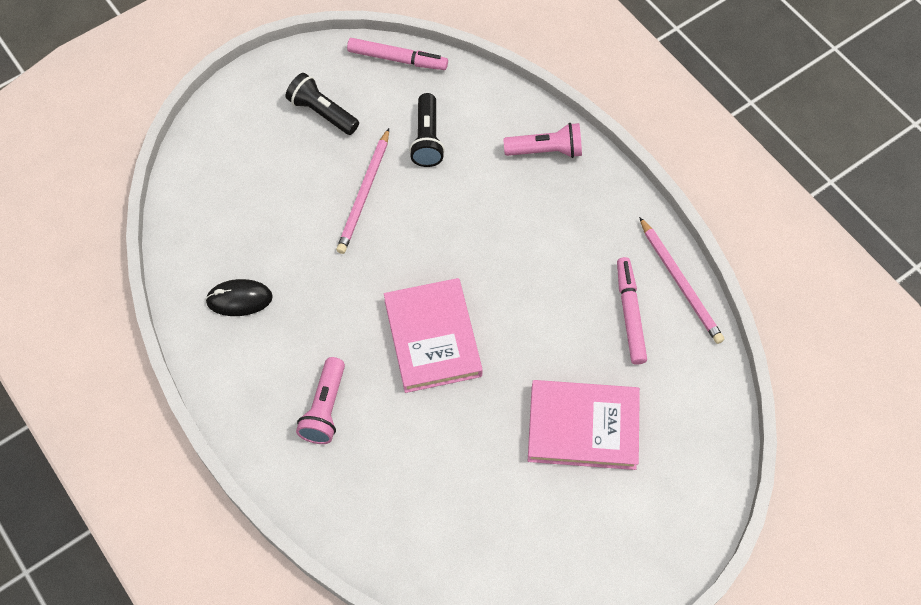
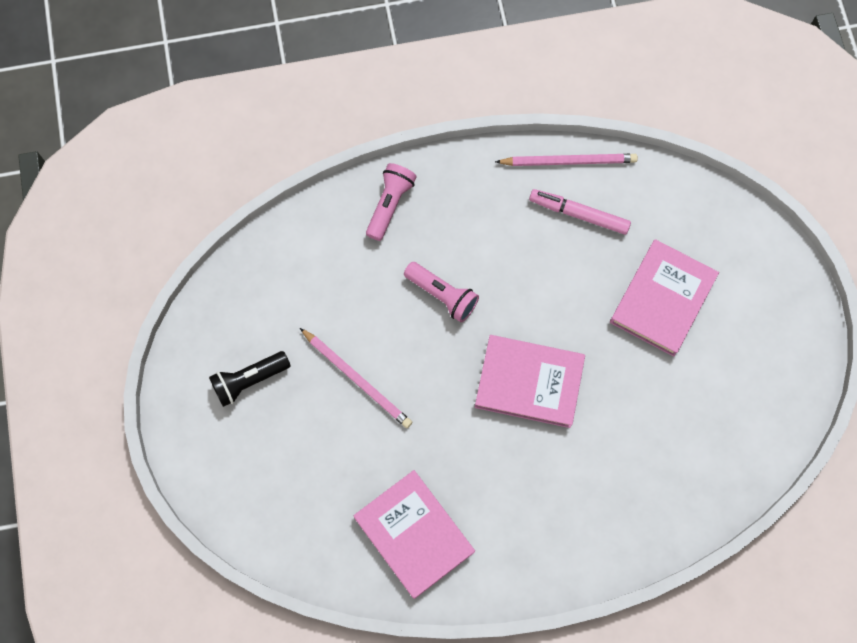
camera: 65 degrees left, 10 degrees up
black mouse [205,279,273,316] -> pink book [354,470,475,599]
pink flashlight [296,357,345,444] -> pink flashlight moved to [404,262,479,323]
pink marker [347,38,448,70] -> none
black flashlight [409,93,445,167] -> none

